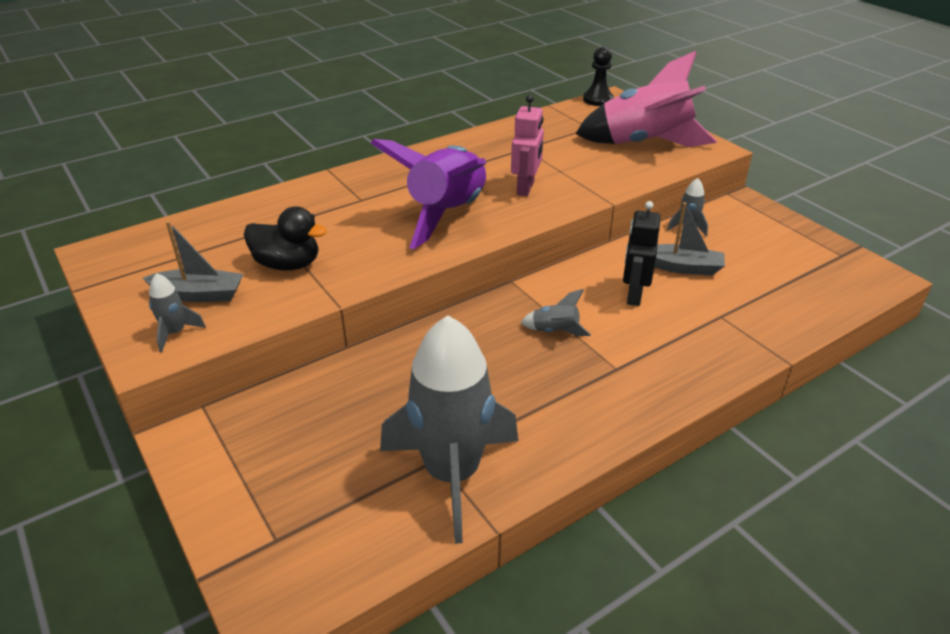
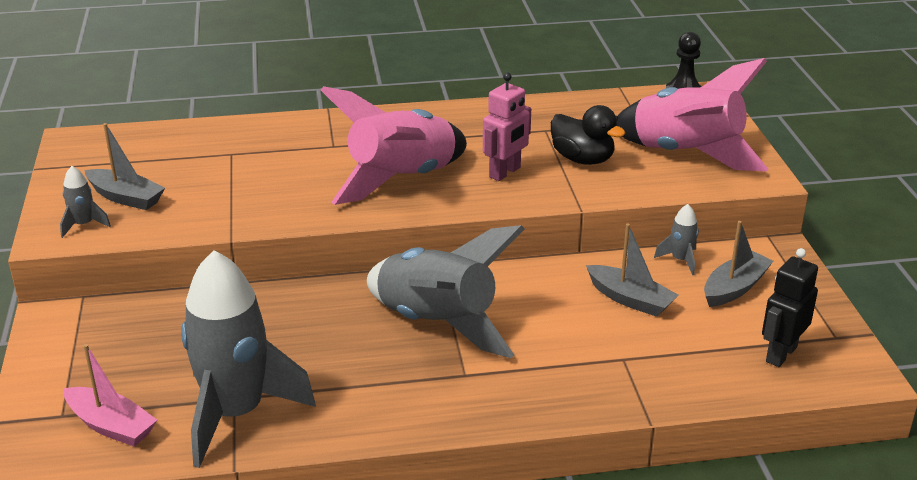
camera: 25 degrees right, 5 degrees down
black duck [244,206,327,271] -> black duck moved to [551,105,626,165]
purple rocket [371,139,486,249] -> pink rocket [321,86,467,205]
grey rocket [520,289,591,336] -> grey rocket [367,225,525,358], size x2.50
black robot [623,201,661,306] -> black robot moved to [762,248,818,367]
none -> pink boat [64,344,157,446]
none -> grey boat [704,221,773,307]

